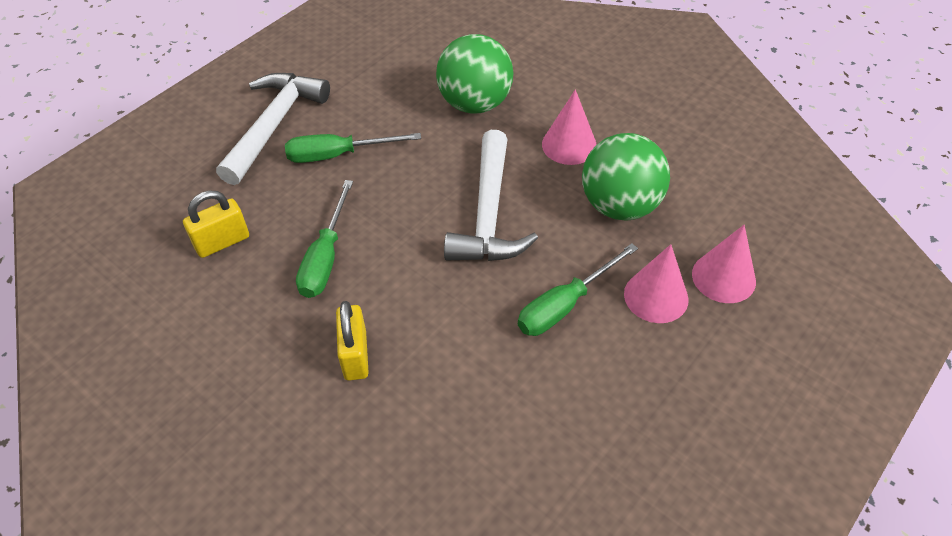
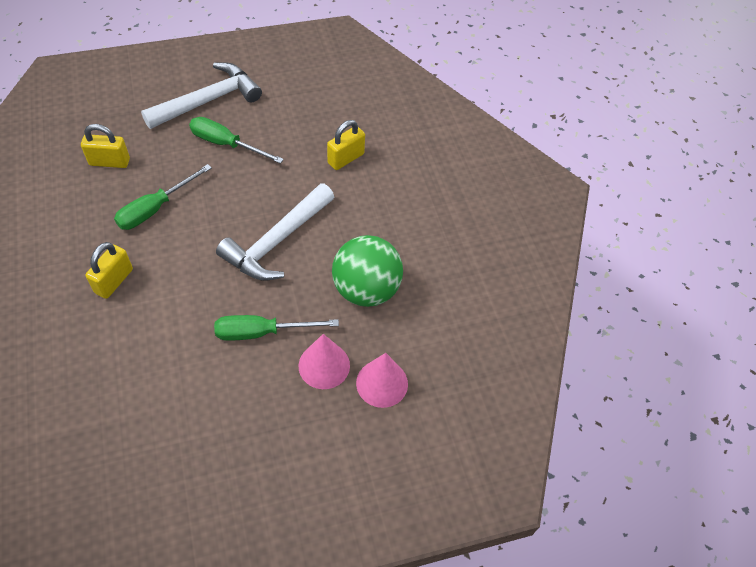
camera: 30 degrees right, 5 degrees up
green ball [436,34,514,114] -> yellow padlock [327,120,365,170]
pink cone [542,89,597,165] -> none

